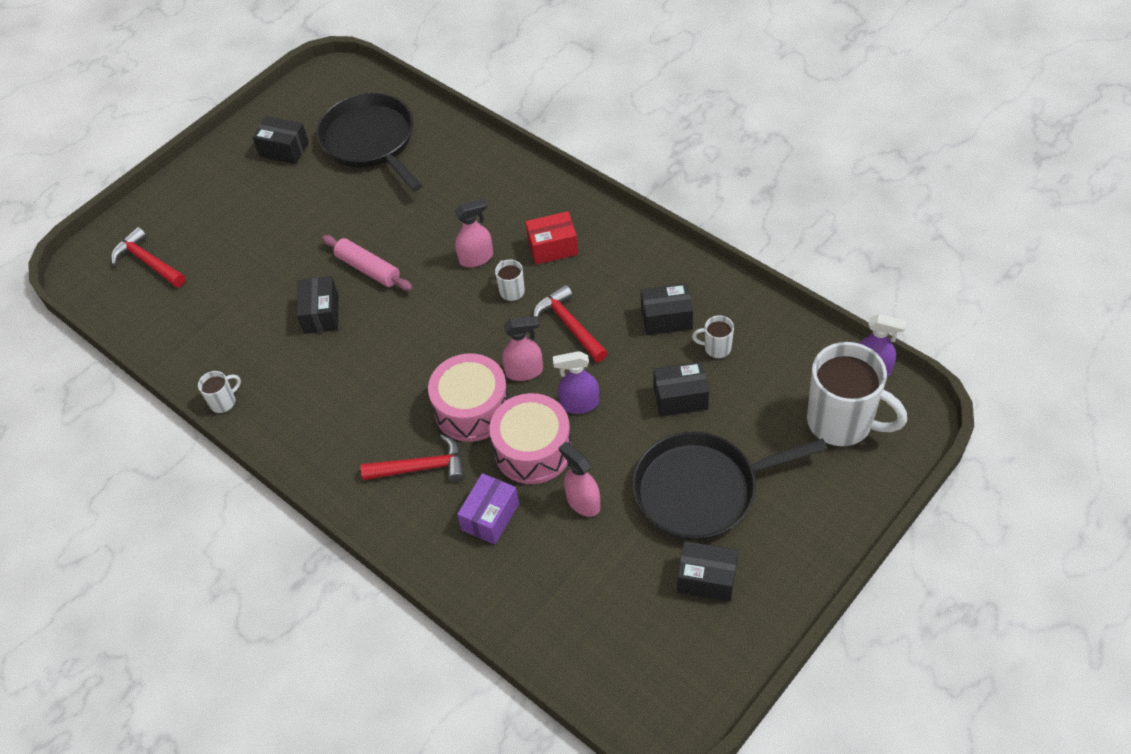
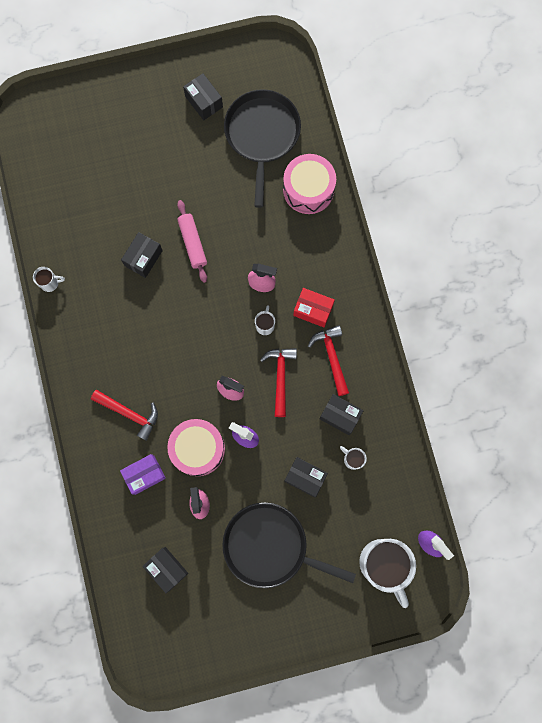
camera: 30 degrees right, 25 degrees up
red hammer [111,227,185,288] -> red hammer moved to [308,325,349,396]
pink drum [428,353,509,442] -> pink drum moved to [283,154,336,214]
black box [677,541,738,602] -> black box moved to [143,547,188,593]

